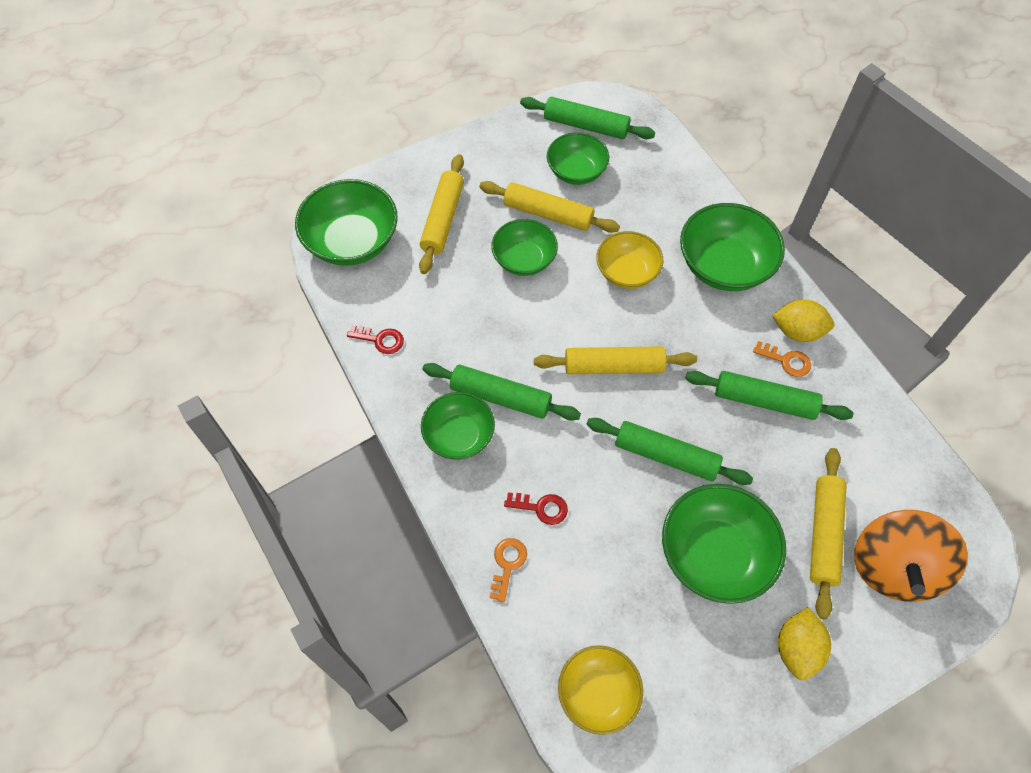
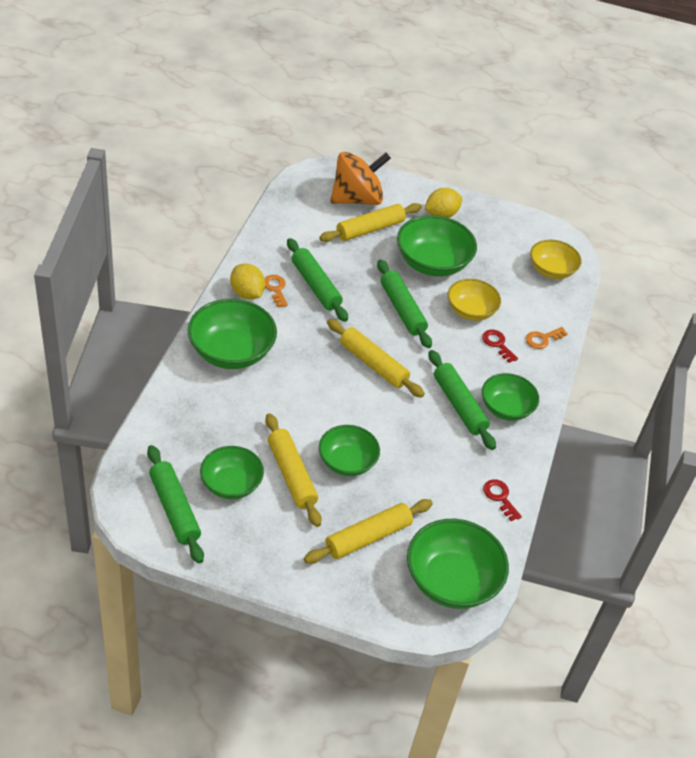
camera: 140 degrees left, 15 degrees down
yellow bowl [596,231,663,289] -> yellow bowl moved to [448,279,501,321]

